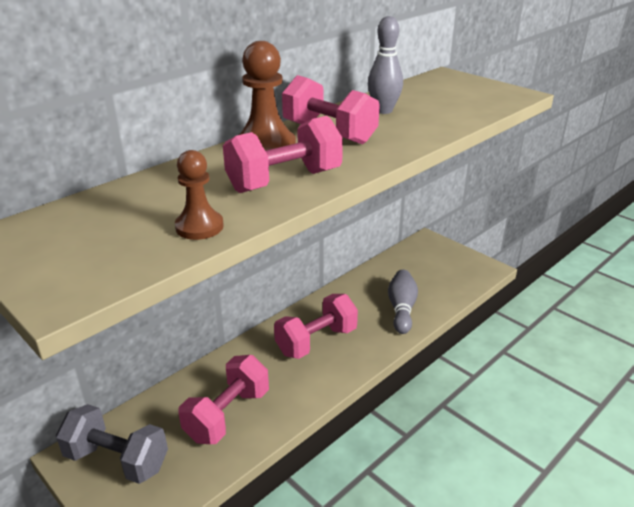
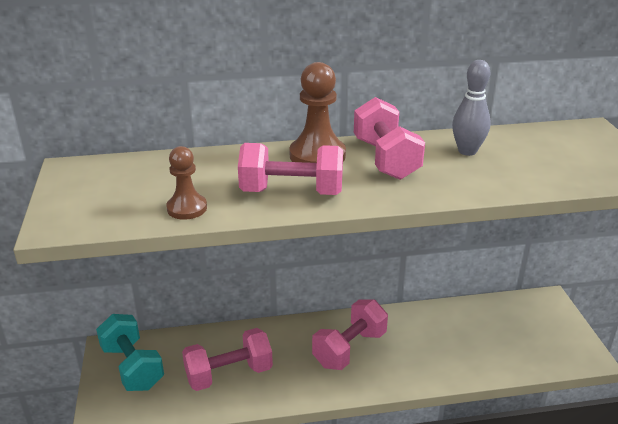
camera: 35 degrees right, 0 degrees up
grey dumbbell [56,404,168,484] -> turquoise dumbbell [96,314,164,391]
pink dumbbell [274,294,358,359] -> pink dumbbell turned 45 degrees counterclockwise [312,299,388,370]
grey bowling pin [388,270,418,334] -> none

